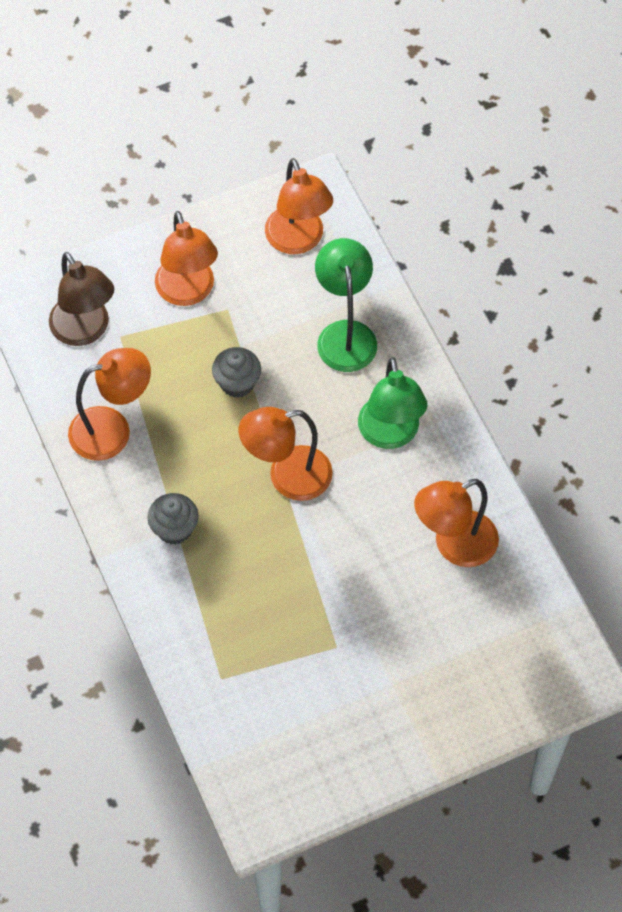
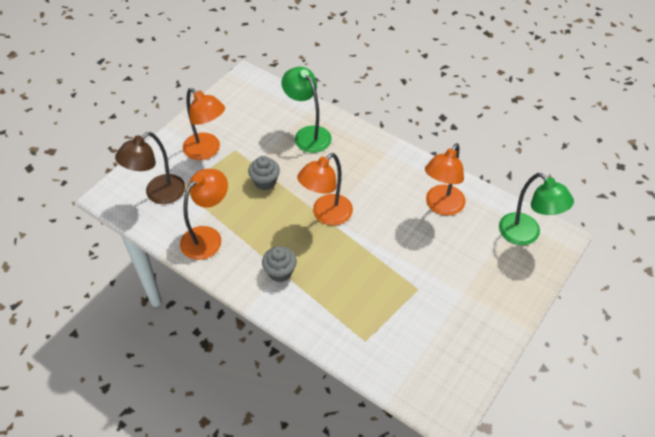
camera: 30 degrees left, 10 degrees down
brown lamp [49,252,114,346] -> brown lamp turned 105 degrees clockwise [115,132,185,204]
orange lamp [265,158,333,254] -> none
green lamp [358,357,428,449] -> green lamp moved to [499,173,574,245]

